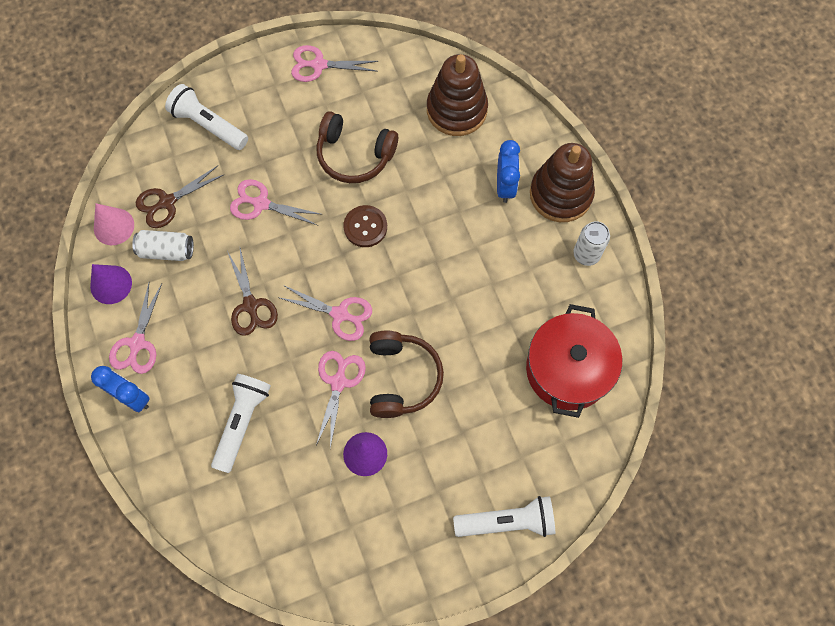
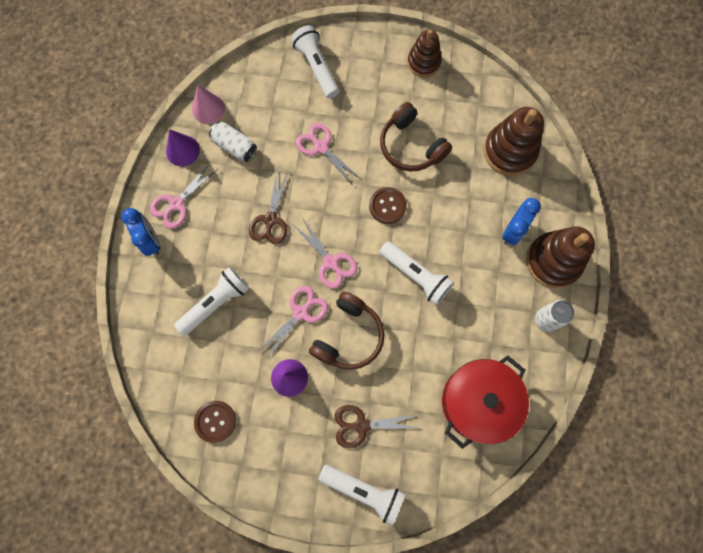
camera: 30 degrees right, 5 degrees up
brown scissors [136,166,225,228] -> brown scissors moved to [334,405,421,448]
pink scissors [291,45,379,82] -> brown stacking toy [407,30,442,77]
none -> brown button [194,401,236,443]
none -> white flashlight [379,241,454,305]

